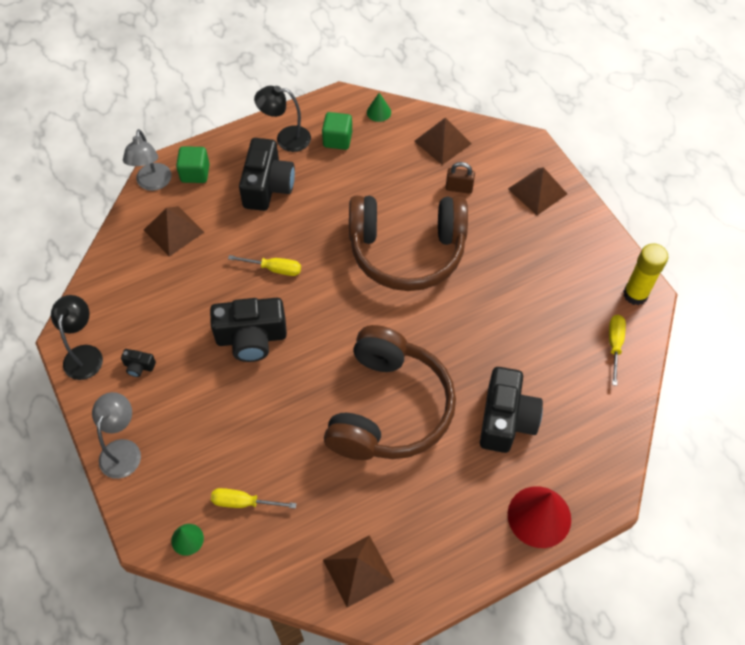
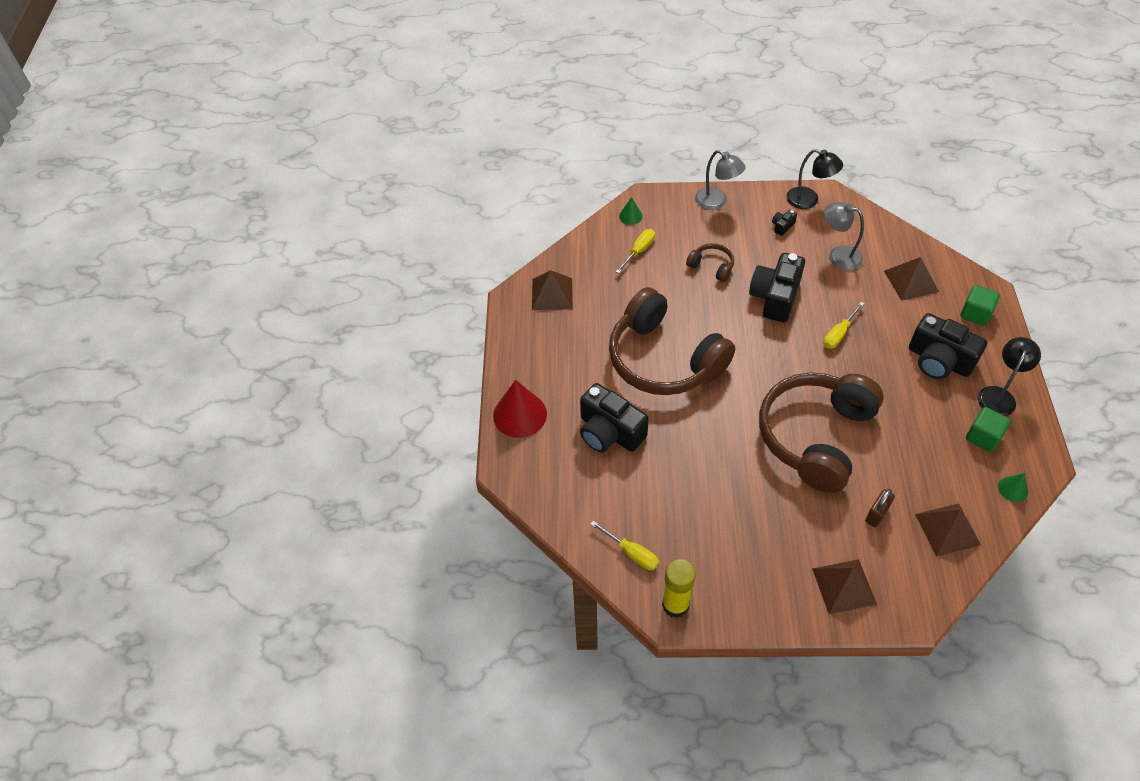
camera: 120 degrees right, 5 degrees down
grey lamp [123,129,172,191] -> grey lamp moved to [824,202,864,270]
none -> brown headphones [686,243,734,282]

